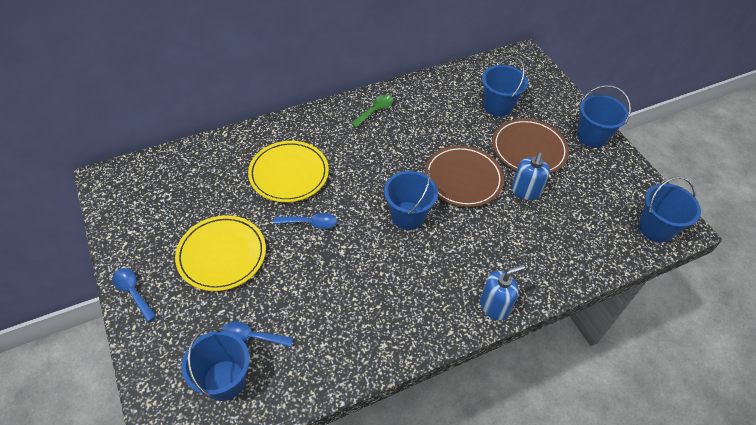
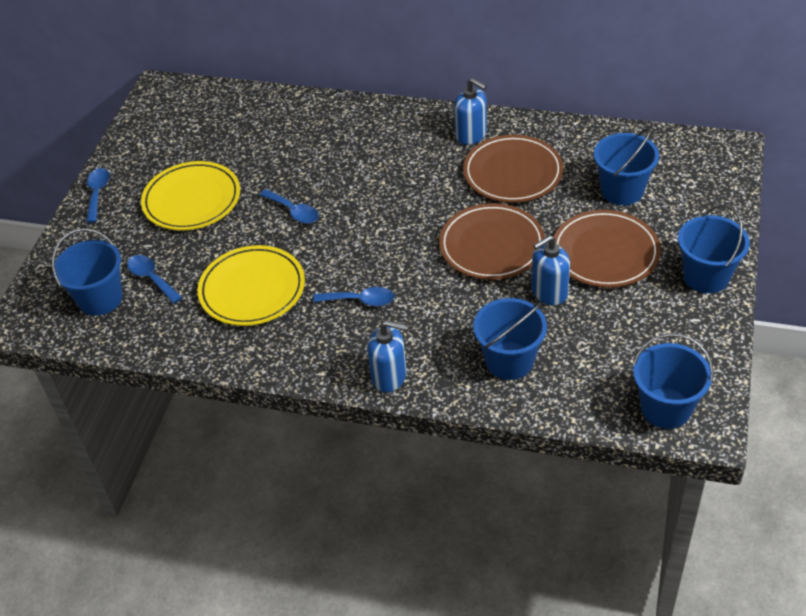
camera: 45 degrees right, 5 degrees down
yellow plate [248,141,329,202] -> yellow plate moved to [198,245,305,326]
green spoon [351,95,393,128] -> blue soap dispenser [454,78,487,145]
blue bucket [384,167,438,230] -> blue bucket moved to [473,298,547,380]
none -> blue spoon [313,287,394,306]
none -> brown plate [463,135,563,203]

